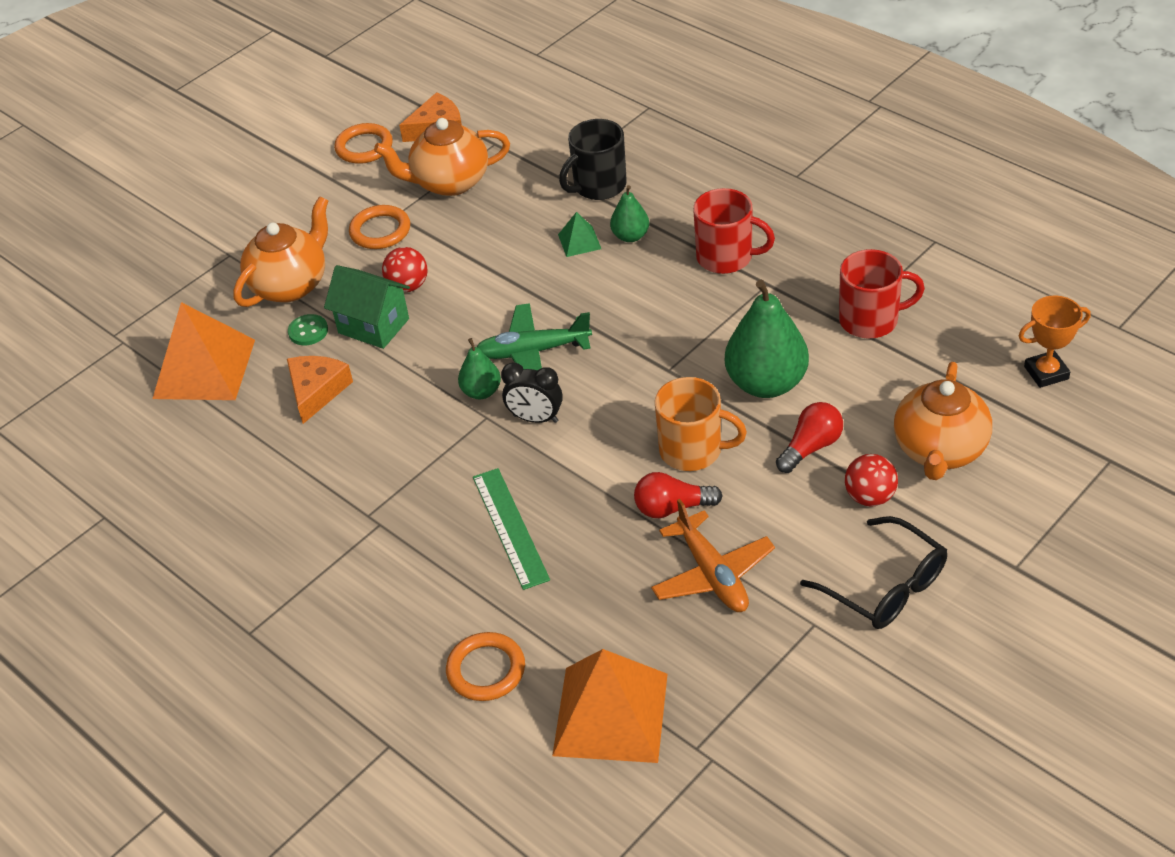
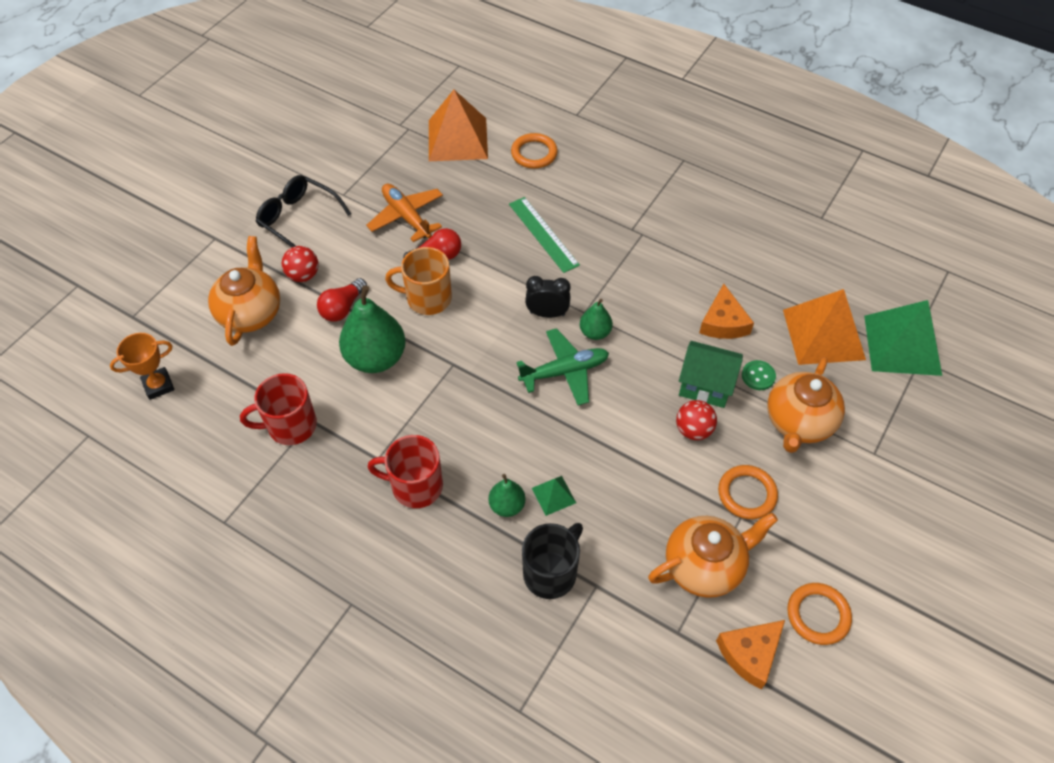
camera: 165 degrees right, 10 degrees up
none -> green pyramid [864,300,942,376]

